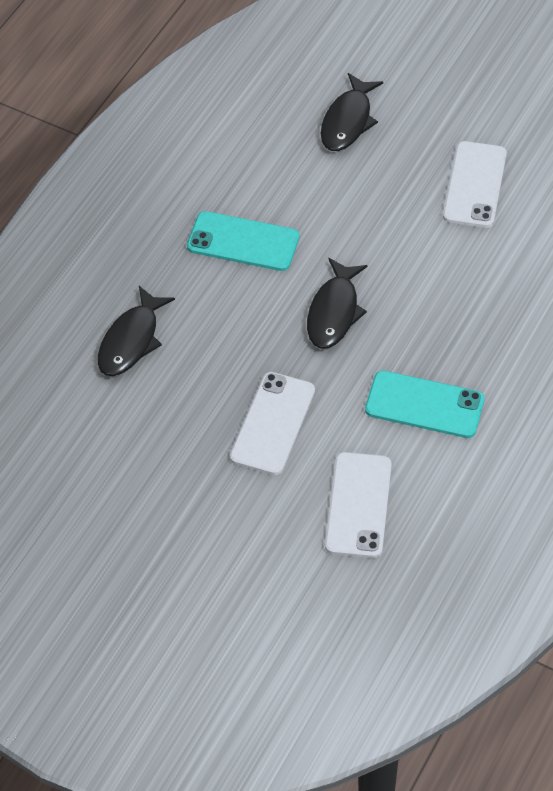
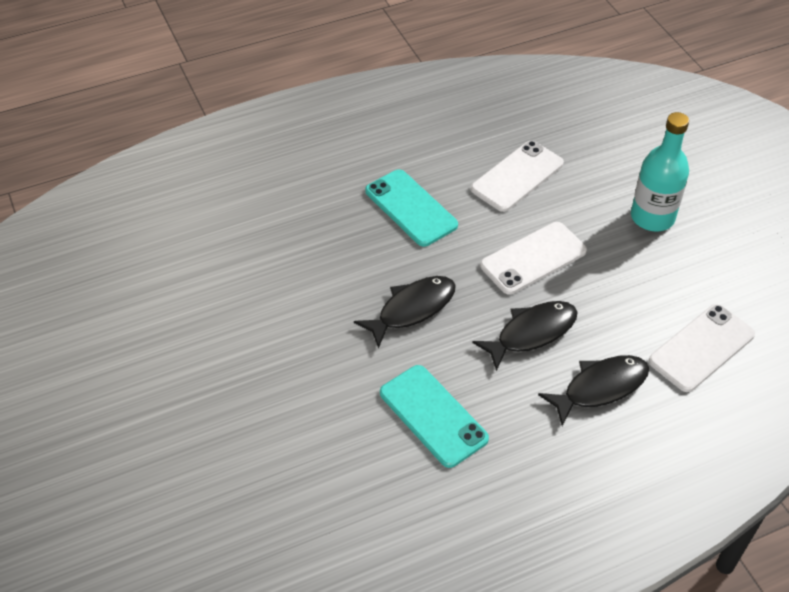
camera: 145 degrees left, 5 degrees down
black fish [321,73,383,151] -> black fish moved to [472,301,578,371]
white phone [443,141,507,228] -> white phone moved to [648,304,755,392]
none -> turquoise bottle [631,112,689,231]

